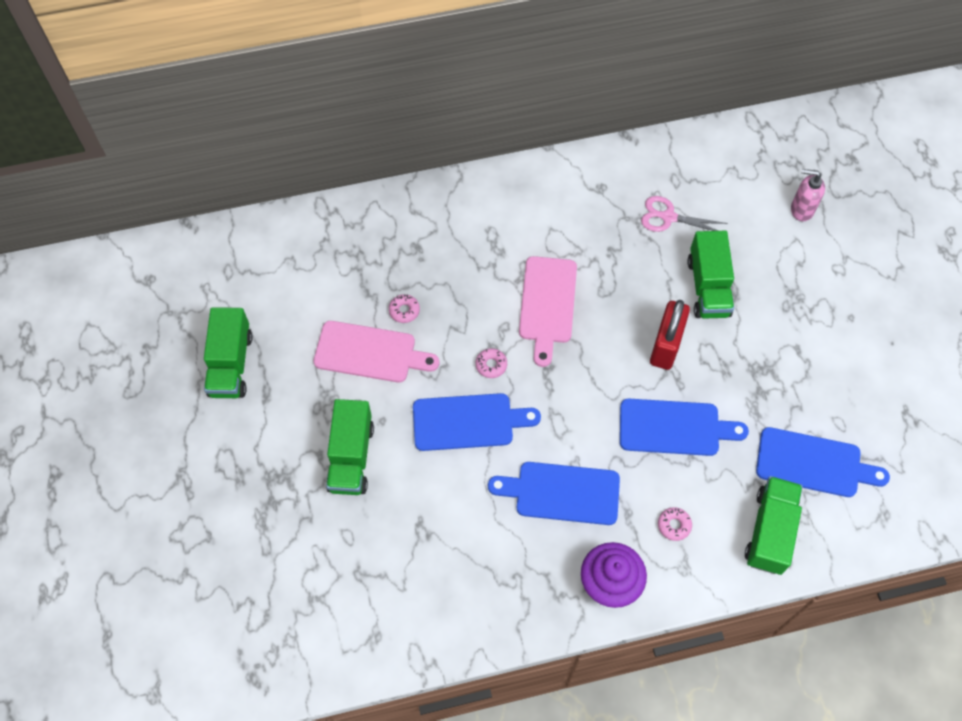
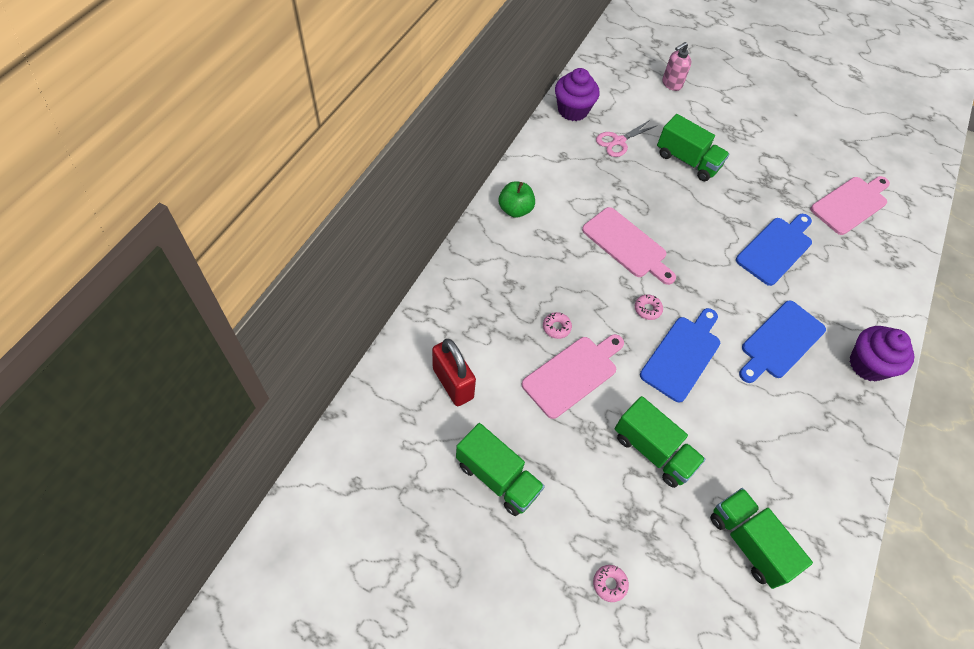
camera: 55 degrees left, 5 degrees down
red padlock [650,300,690,370] -> red padlock moved to [432,339,476,406]
pink donut [658,507,692,541] -> pink donut moved to [593,565,629,602]
green truck [745,476,803,575] -> green truck moved to [710,488,813,589]
blue cutting board [756,427,890,497] -> pink cutting board [810,176,890,235]
none -> green apple [499,181,535,218]
none -> purple cupcake [555,68,600,121]

